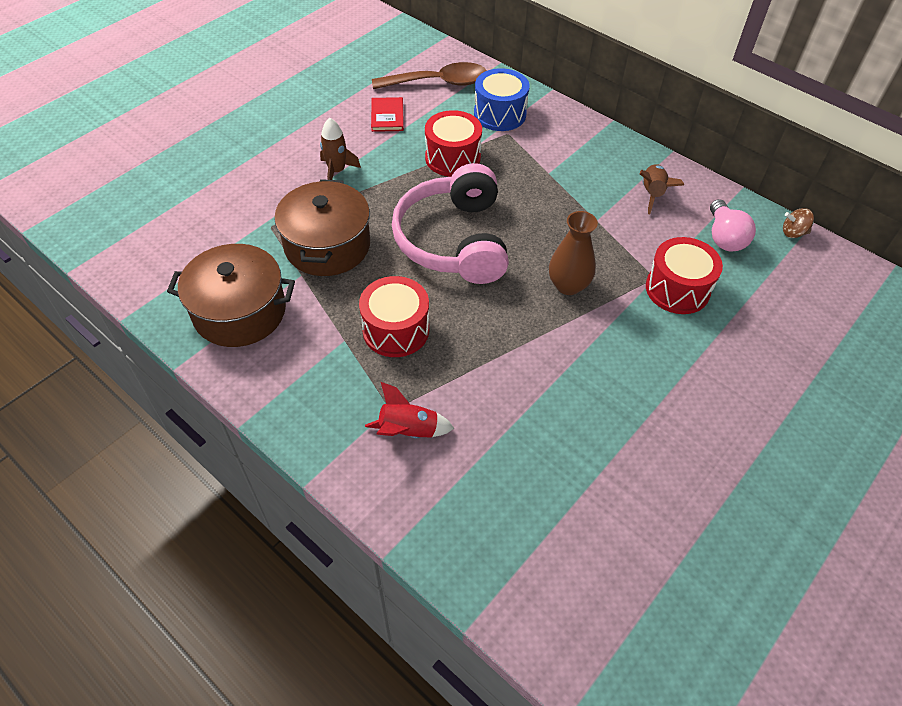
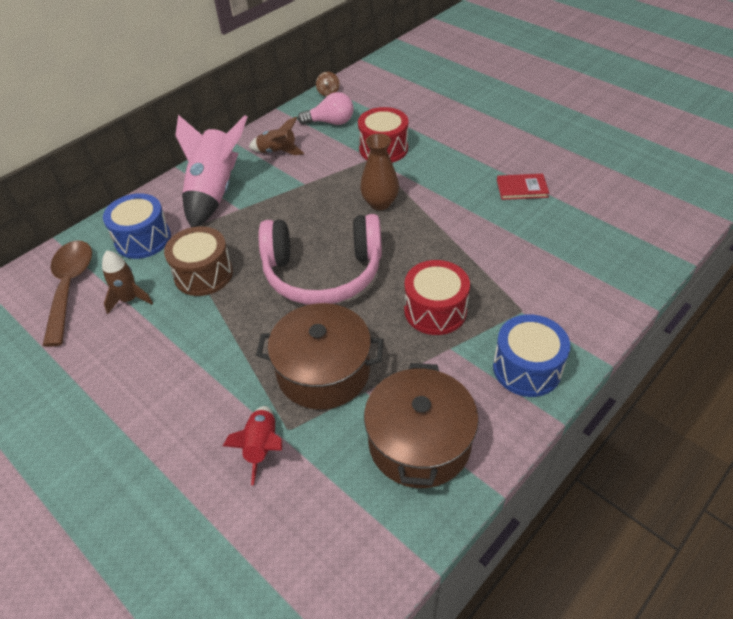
camera: 85 degrees left, 5 degrees down
brown rocket [320,118,361,180] -> brown rocket moved to [102,251,153,314]
red rocket [365,382,454,438] -> red rocket moved to [223,406,282,485]
red book [371,97,404,132] -> red book moved to [497,174,549,200]
red drum [425,110,482,177] -> brown drum [164,226,233,296]
none -> pink rocket [175,115,247,227]
none -> blue drum [493,315,570,397]

